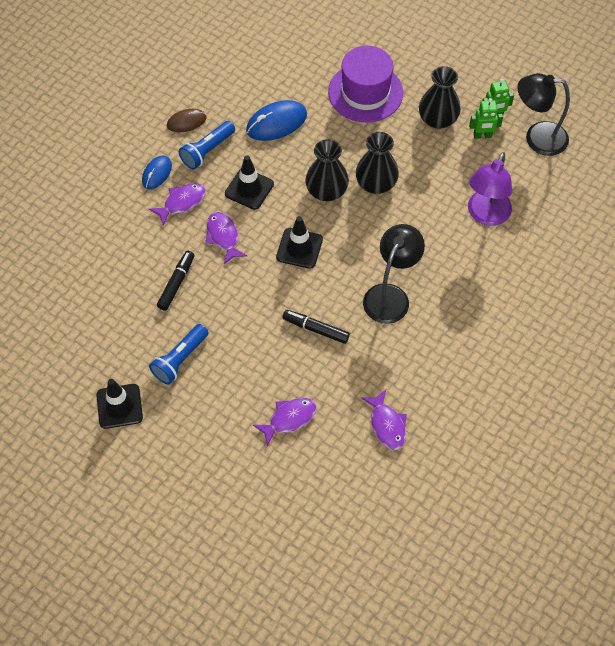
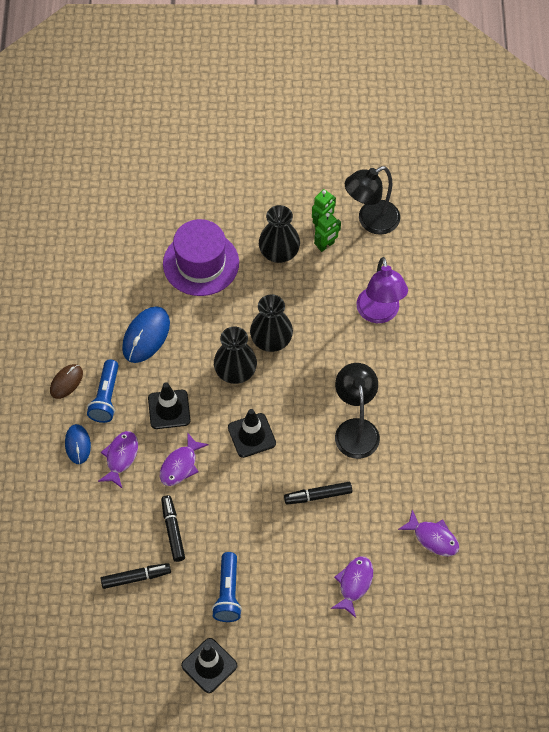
camera: 35 degrees left, 0 degrees up
purple fish [205,212,248,264] -> purple fish turned 90 degrees counterclockwise [160,432,209,486]
none -> black marker [100,563,171,589]

